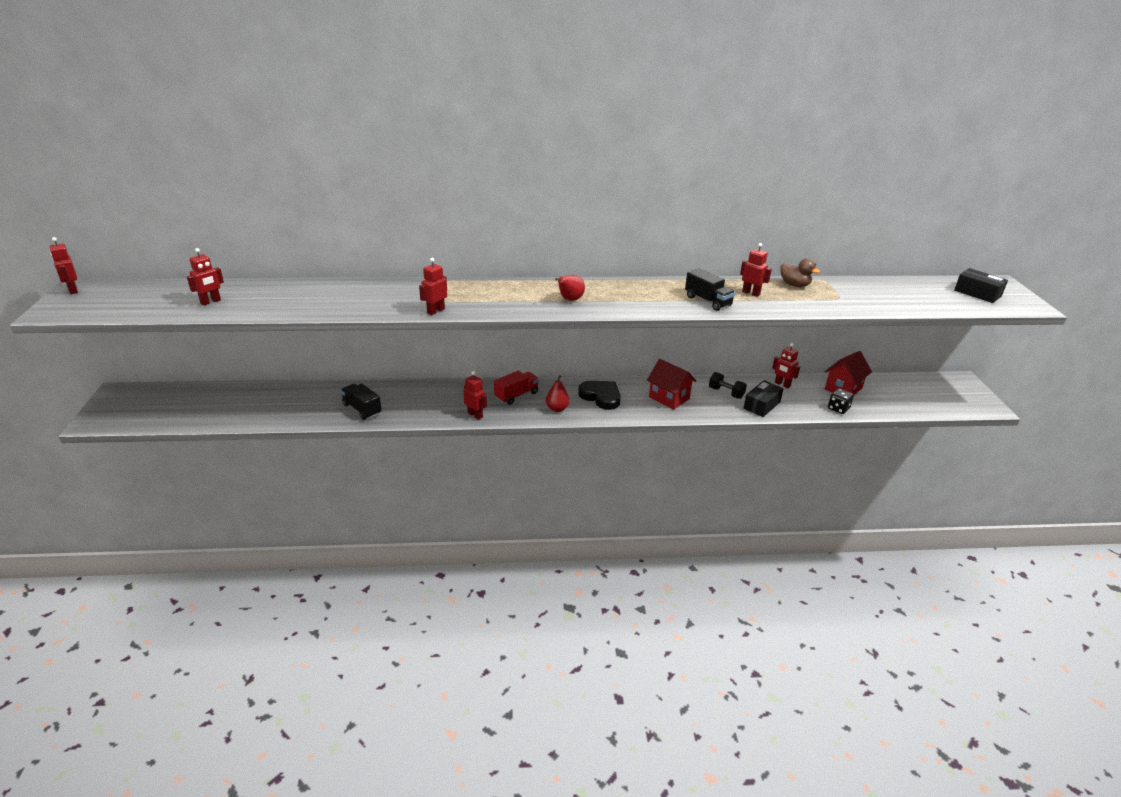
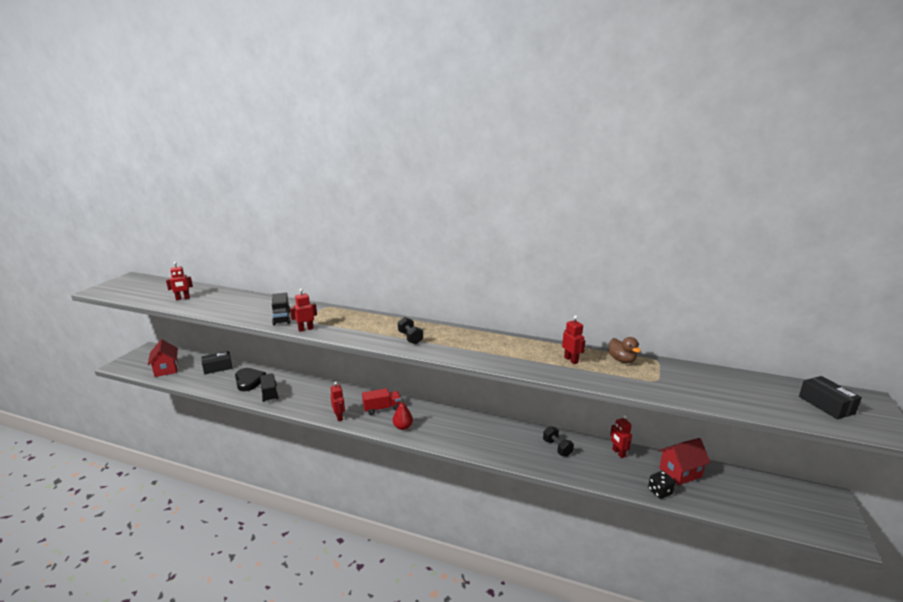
camera: 25 degrees right, 10 degrees down
red robot [50,237,78,294] -> none
red pear [555,275,585,301] -> black dumbbell [398,317,423,344]
black heart [578,381,621,410] -> black heart moved to [235,368,266,391]
red house [647,359,696,409] -> red house moved to [148,340,178,377]
black truck [685,268,735,311] -> black truck moved to [272,293,291,325]
black box [743,380,784,417] -> black box moved to [201,351,233,374]

